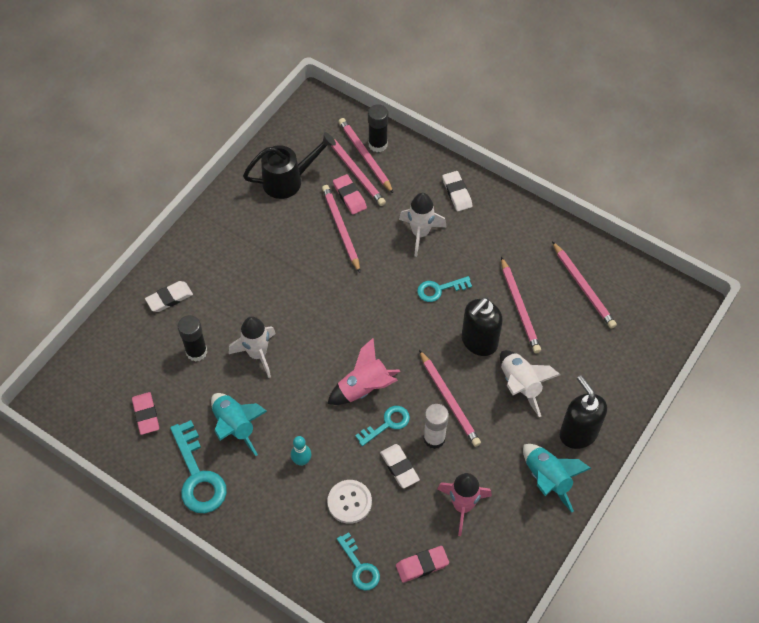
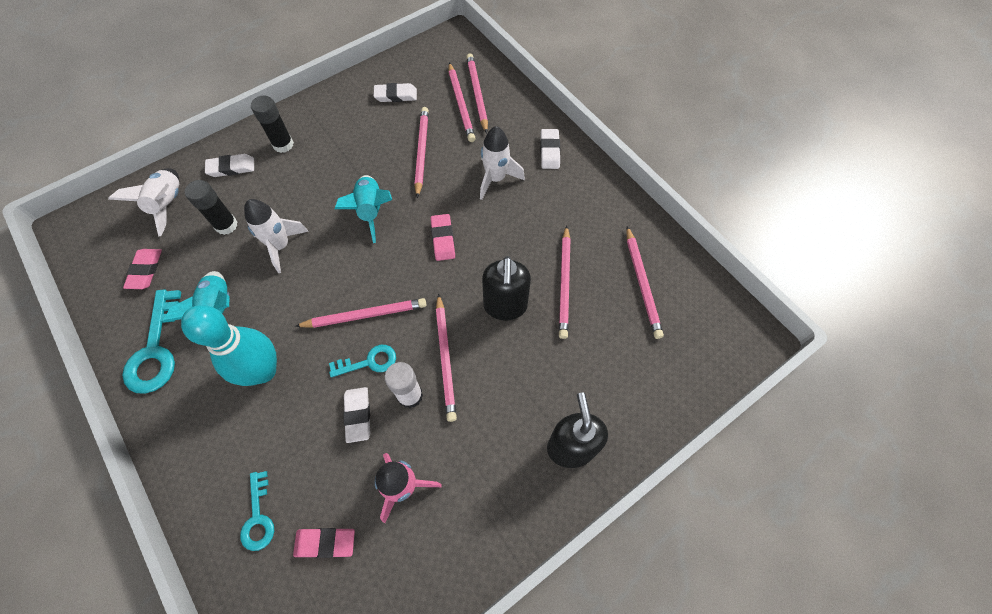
camera: 20 degrees right, 5 degrees up
black watering can [243,132,336,199] -> white eraser [374,83,417,102]
turquoise bowling pin [291,436,311,466] -> turquoise bowling pin [181,305,277,386], size x2.29
pink rocket [327,338,400,405] -> pink pencil [295,298,426,328]
white button [327,480,372,524] -> none
pink eraser [333,174,367,215] -> pink eraser moved to [431,214,455,261]
black glue stick [368,104,388,152] -> black glue stick moved to [251,96,294,153]
turquoise key [417,276,472,302] -> none
black soap dispenser [462,297,503,356] -> black soap dispenser turned 60 degrees counterclockwise [482,256,531,321]
white rocket [500,350,561,417] -> white rocket moved to [108,168,179,236]
turquoise rocket [523,444,592,512] -> turquoise rocket moved to [335,175,392,243]

